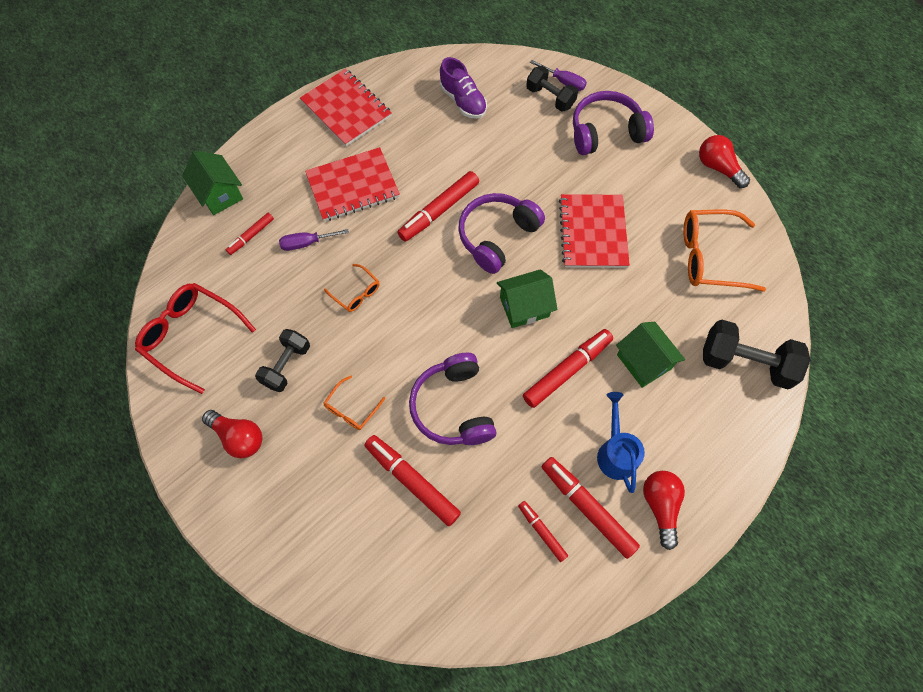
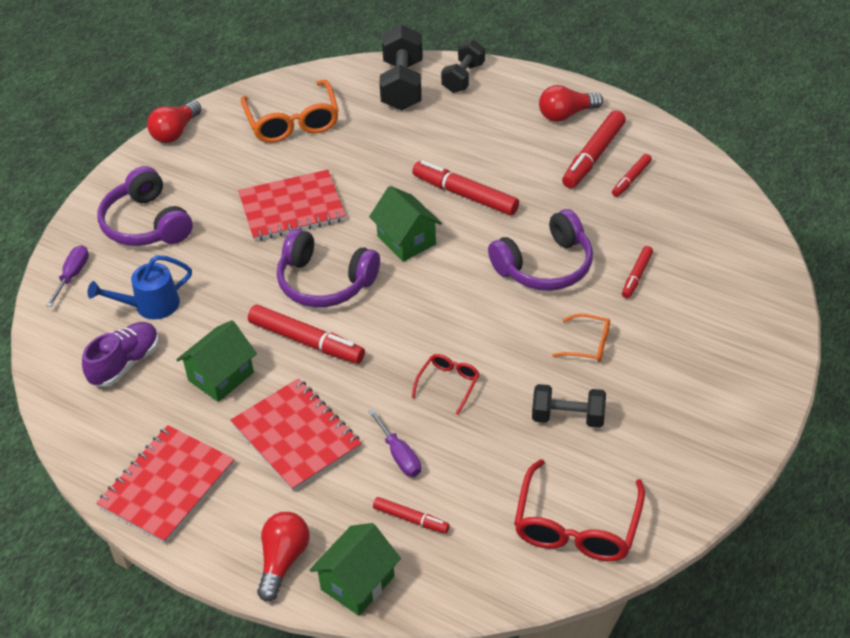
camera: 105 degrees left, 20 degrees down
red light bulb [202,410,262,458] -> red light bulb moved to [257,512,310,602]
orange glasses [324,264,380,312] -> red glasses [411,354,480,415]
red marker [364,435,461,526] -> red marker [622,246,653,298], size x0.56
black dumbbell [526,66,578,112] -> black dumbbell moved to [441,40,485,93]
blue watering can [597,392,645,493] -> blue watering can moved to [87,255,192,320]
green house [616,322,685,388] -> green house moved to [176,320,257,402]

